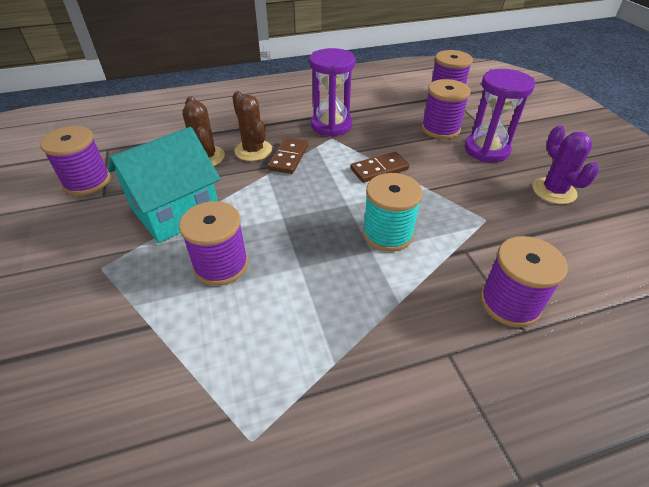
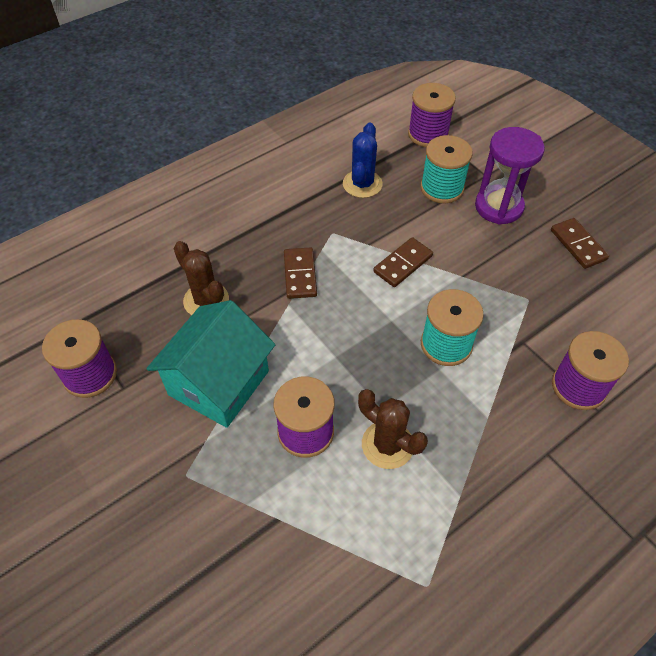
camera: 20 degrees left, 10 degrees up
brown cactus [232,91,272,161] -> brown cactus moved to [358,389,428,469]
purple hourglass [309,48,356,137] -> none
purple spool [421,79,470,139] -> turquoise spool [420,135,473,203]
purple cactus [533,125,599,204] -> brown domino [551,218,609,269]
none -> blue cactus [343,122,383,198]

